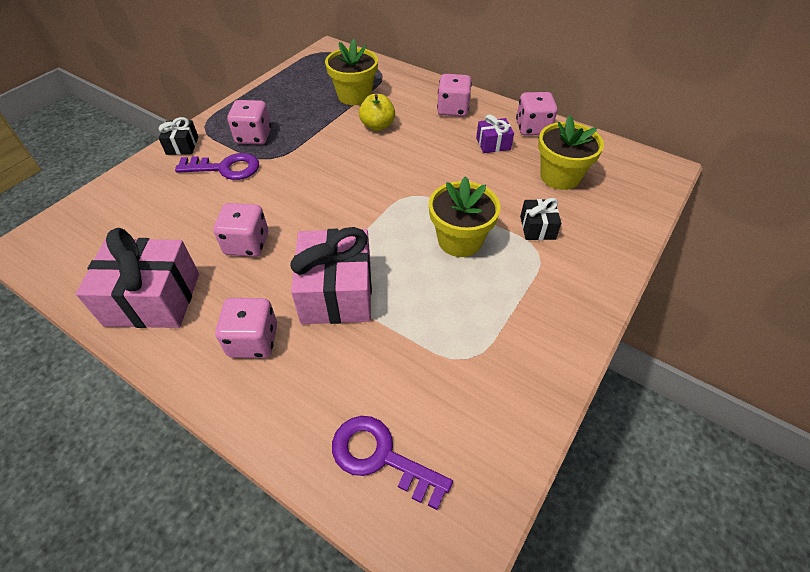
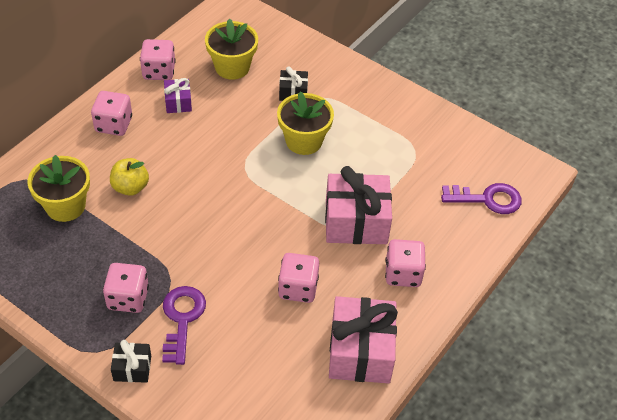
camera: 90 degrees left, 0 degrees up
purple key [332,416,453,510] -> purple key turned 120 degrees counterclockwise [441,183,522,214]

